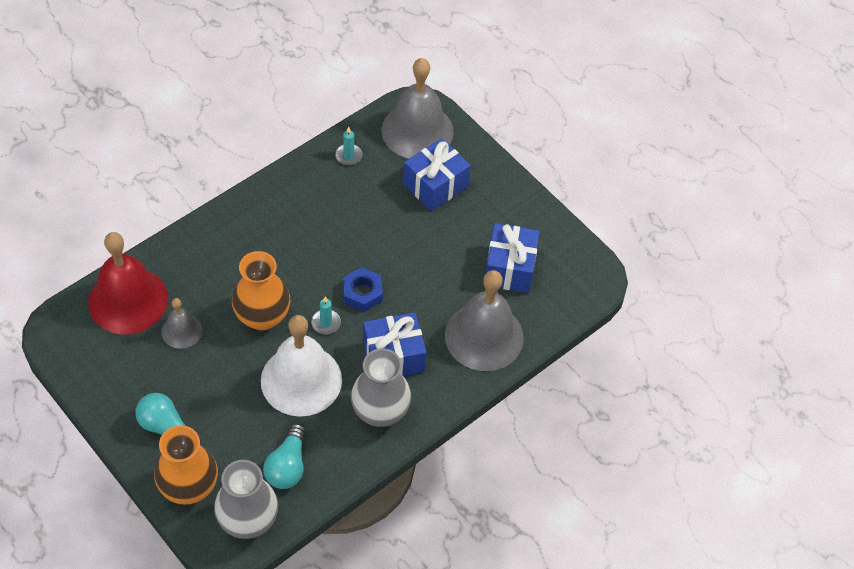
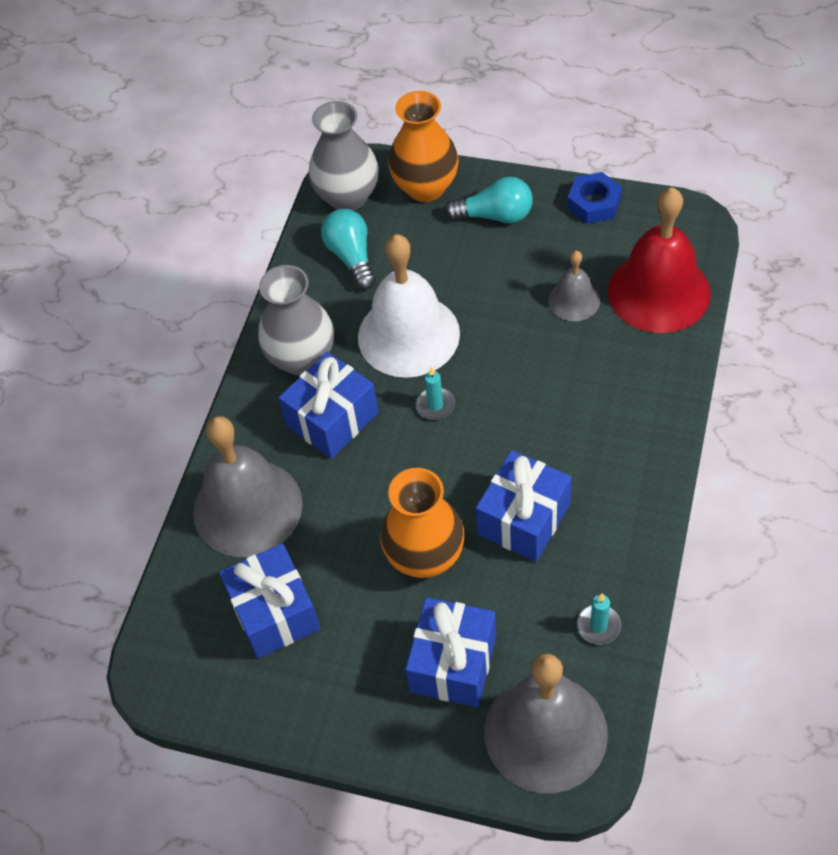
camera: 155 degrees right, 0 degrees up
orange vase [232,251,290,330] -> orange vase moved to [380,468,465,578]
blue nut [343,267,383,312] -> blue nut moved to [568,172,622,224]
none -> blue gift [476,450,571,562]

